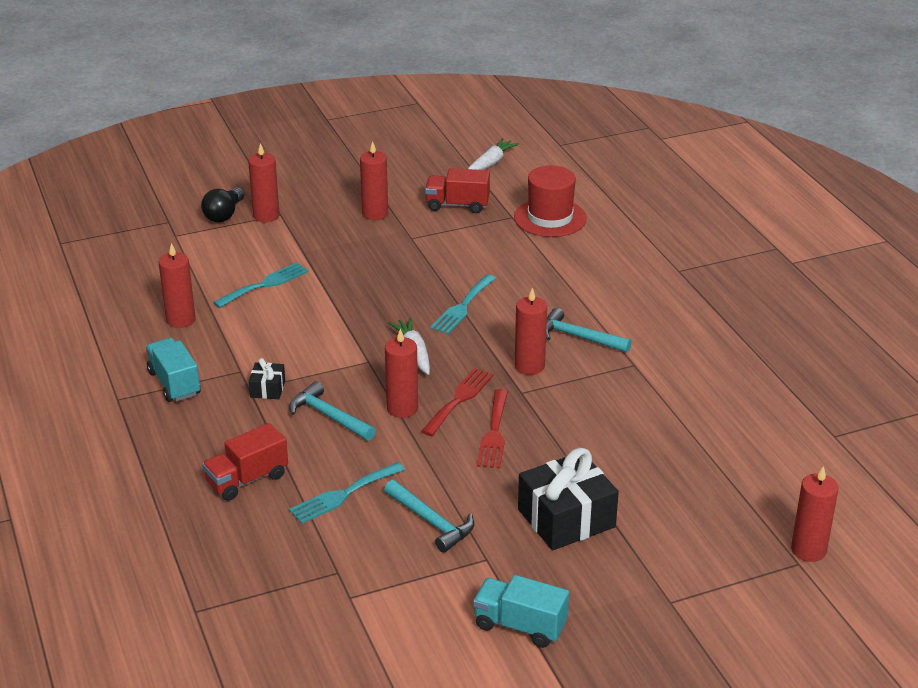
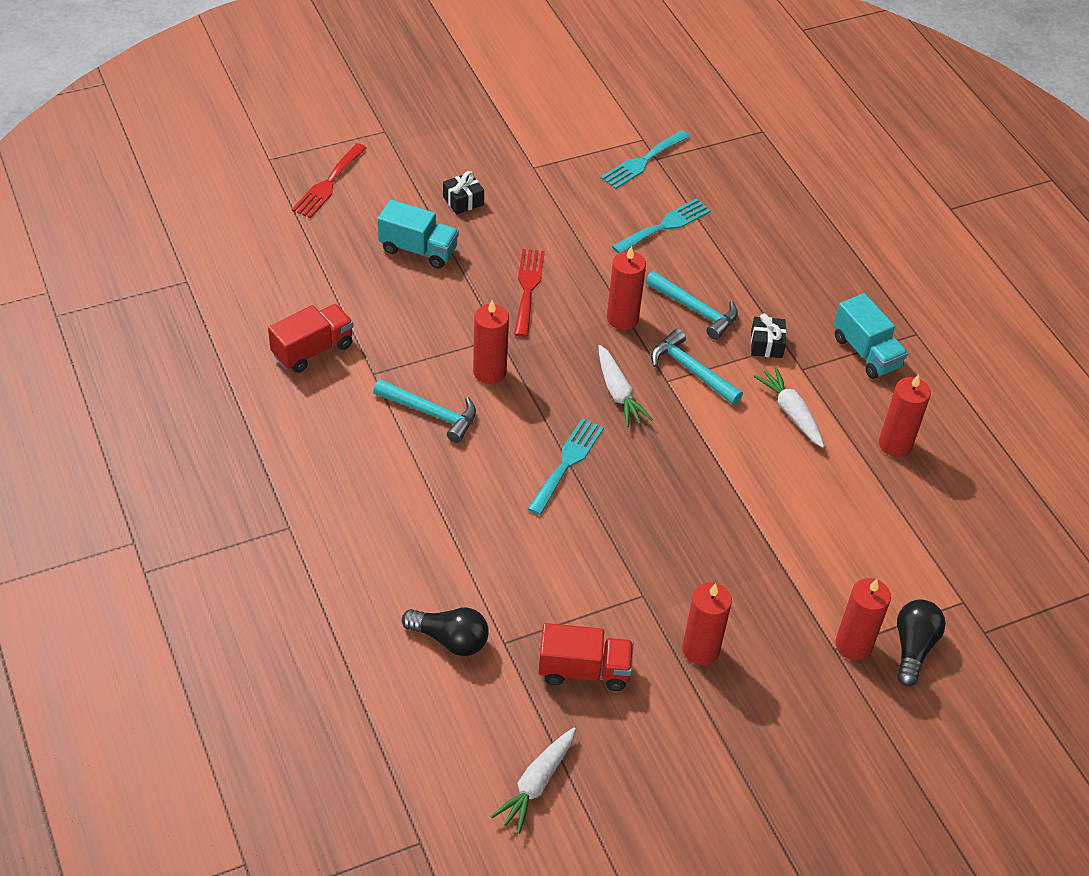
camera: 175 degrees right, 15 degrees up
red truck [202,423,288,501] -> red truck moved to [268,304,354,373]
turquoise fork [213,262,309,308] -> turquoise fork moved to [601,130,690,189]
turquoise hammer [384,480,474,553] -> turquoise hammer moved to [651,328,743,405]
red fork [421,368,494,436] -> red fork moved to [292,143,367,218]
turquoise truck [473,575,569,648] -> turquoise truck moved to [378,199,459,269]
red hat [514,166,587,237] -> black light bulb [402,607,489,656]
black gift [518,448,619,550] -> black gift [443,171,484,215], size x0.48
red candle [791,466,839,562] -> none
none -> white carrot [753,367,825,448]

